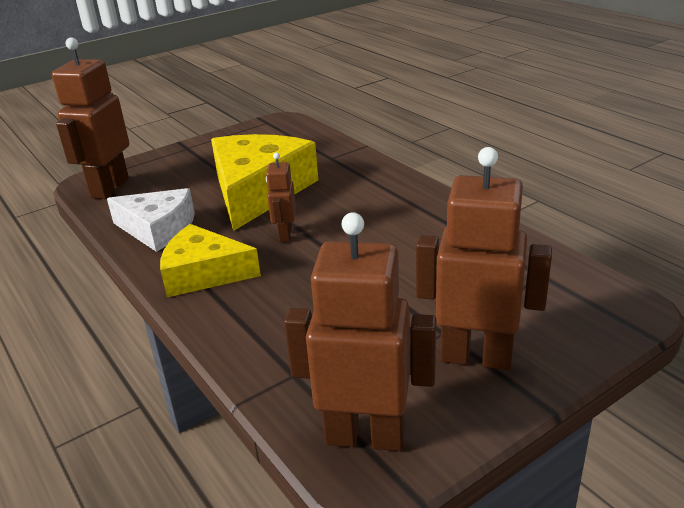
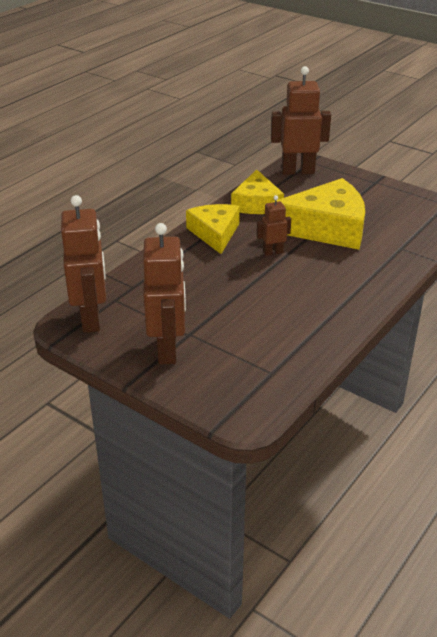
camera: 70 degrees right, 5 degrees up
white cheese [107,188,195,252] -> yellow cheese [231,170,284,214]

